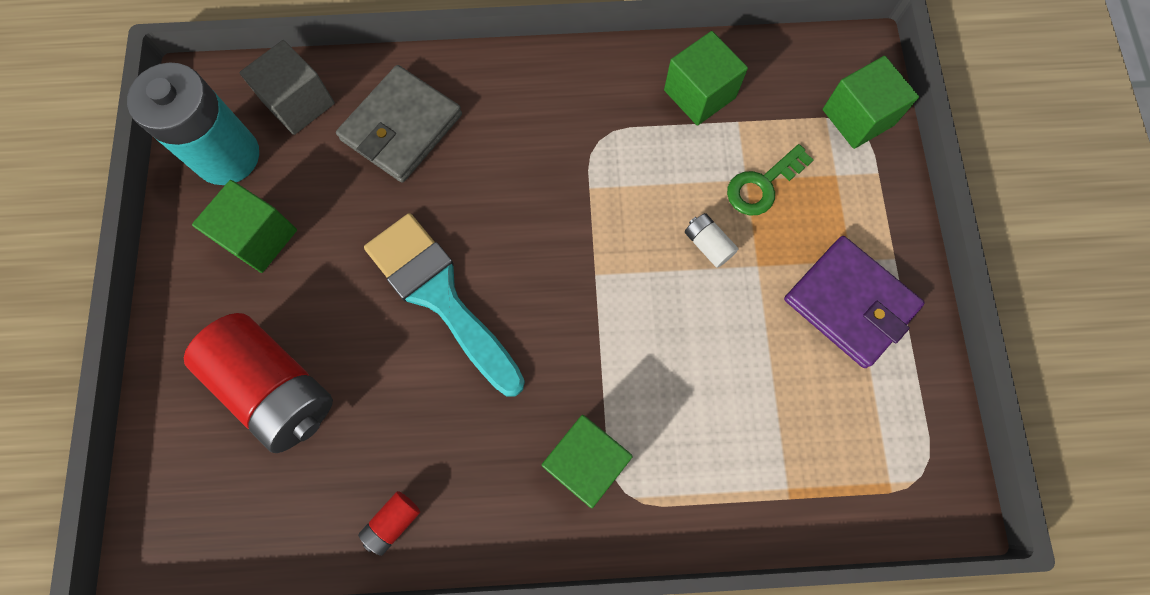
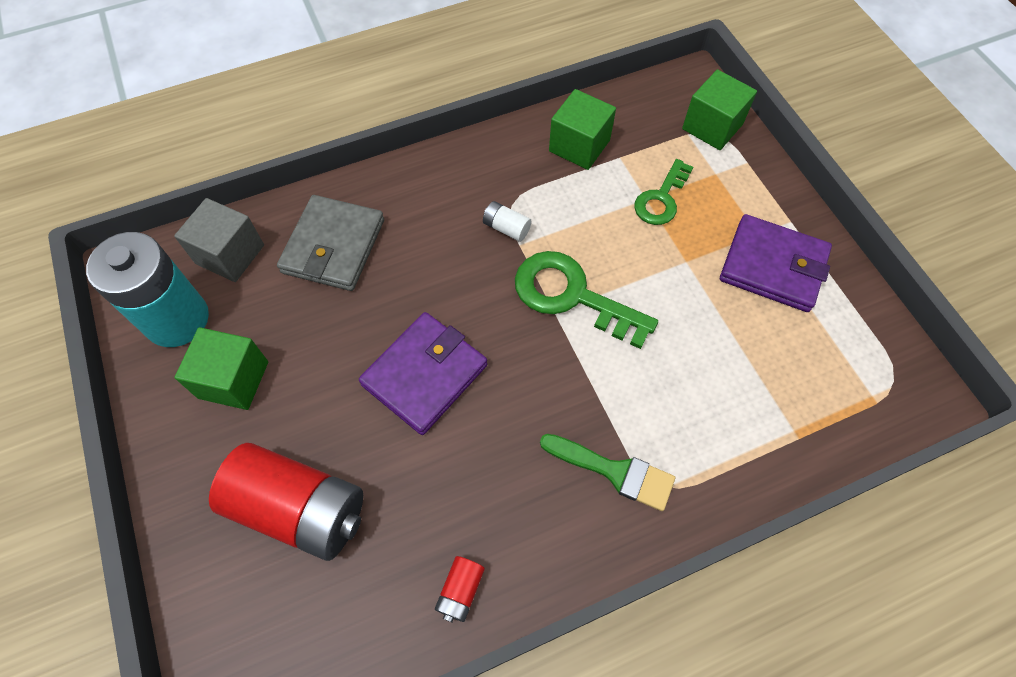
camera: 20 degrees left, 10 degrees down
turquoise brush [364,213,525,397] -> purple wallet [359,312,487,435]
green cube [542,415,633,508] -> green brush [540,434,675,511]
white battery [685,213,738,268] -> white battery moved to [483,201,531,242]
none -> green key [515,251,658,349]

